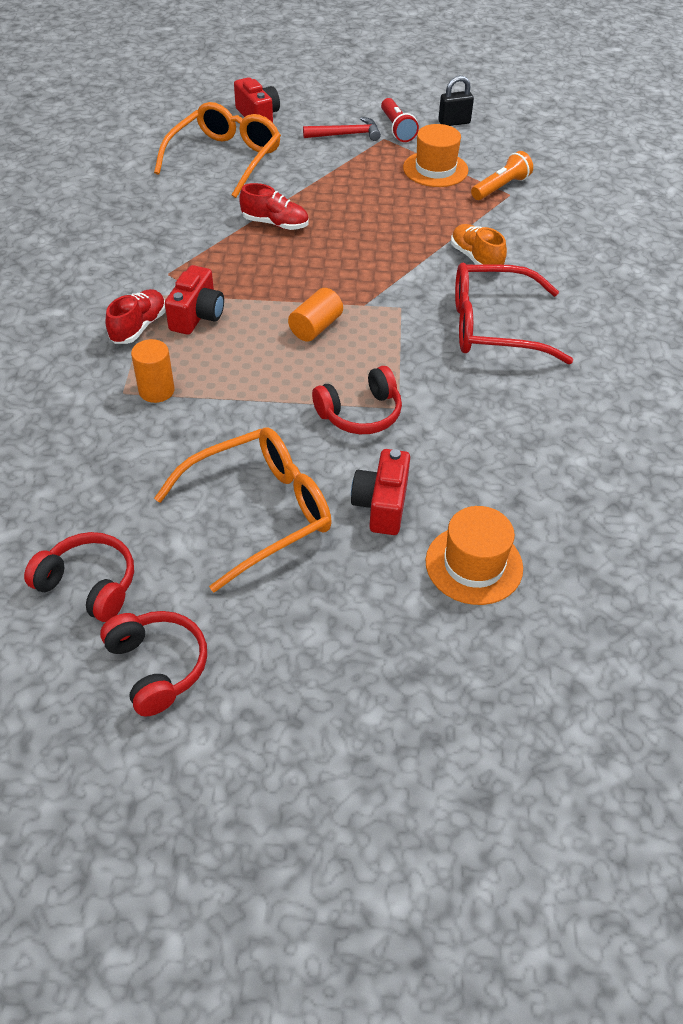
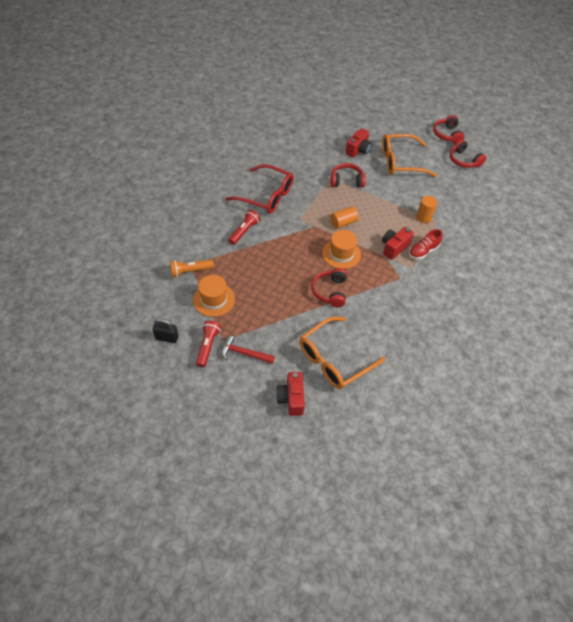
camera: 155 degrees left, 5 degrees up
red shoe [239,183,309,230] -> red headphones [311,268,347,307]
orange hat [425,506,523,605] -> orange hat moved to [322,230,361,269]
orange shoe [451,224,507,265] -> red flashlight [228,210,260,245]

